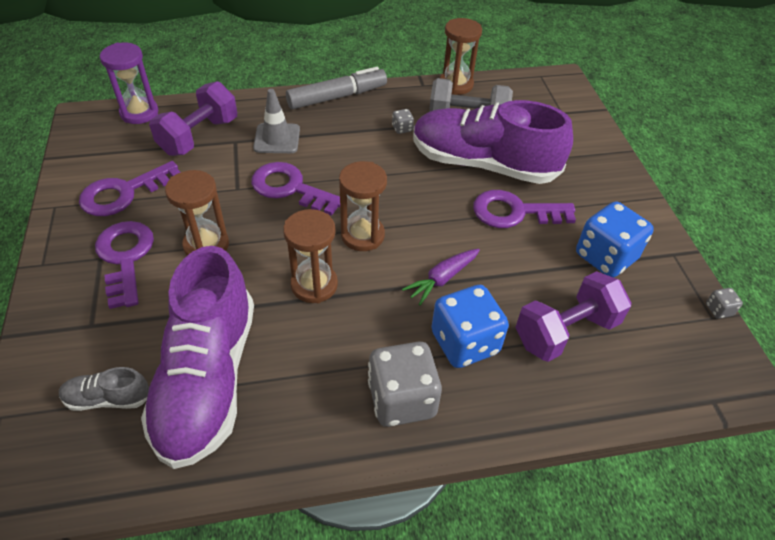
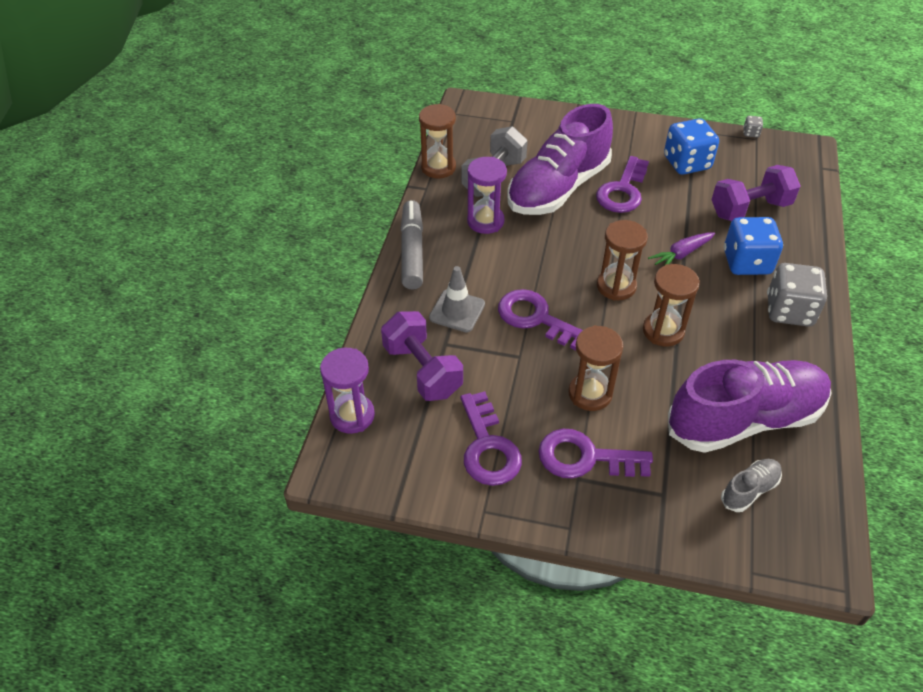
camera: 65 degrees left, 0 degrees up
grey shoe [59,367,149,411] -> grey shoe turned 150 degrees counterclockwise [721,459,782,512]
purple shoe [141,246,254,469] -> purple shoe turned 45 degrees counterclockwise [668,360,832,453]
purple key [251,162,340,216] -> purple key turned 75 degrees clockwise [498,289,583,350]
grey dice [392,109,414,134] -> purple hourglass [467,157,507,234]
purple carrot [402,249,480,305] -> purple carrot turned 75 degrees clockwise [648,232,715,266]
purple dumbbell [515,271,631,362] -> purple dumbbell turned 75 degrees clockwise [712,165,800,221]

